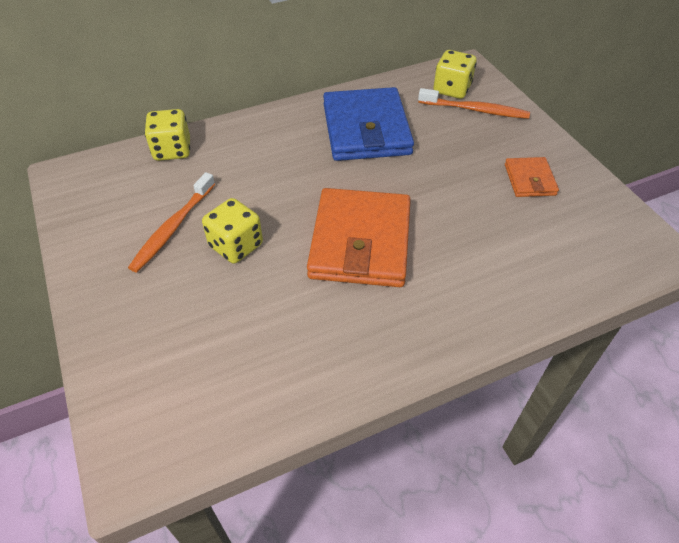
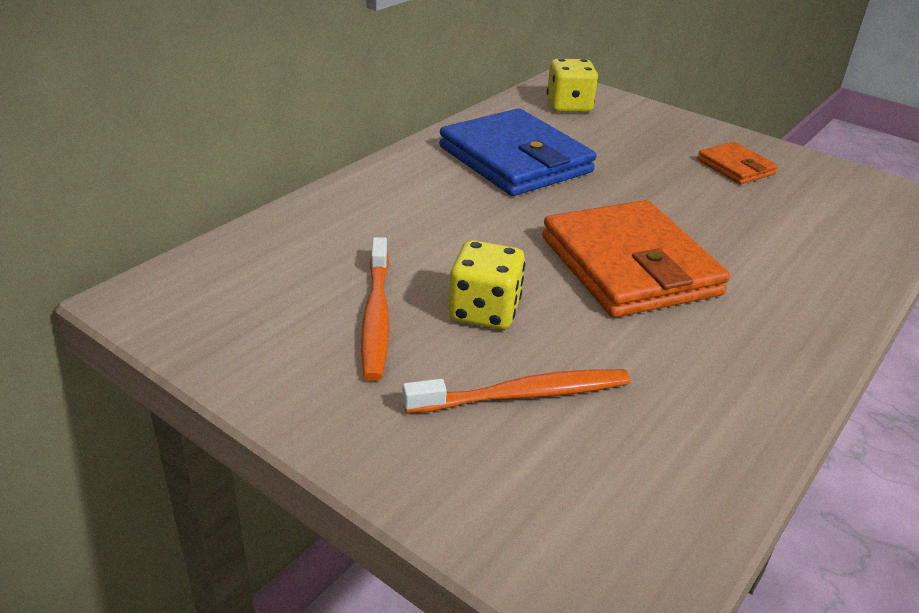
camera: 30 degrees left, 15 degrees down
yellow dice [145,109,190,161] -> none
orange toothbrush [418,88,530,119] -> orange toothbrush moved to [402,369,630,414]

